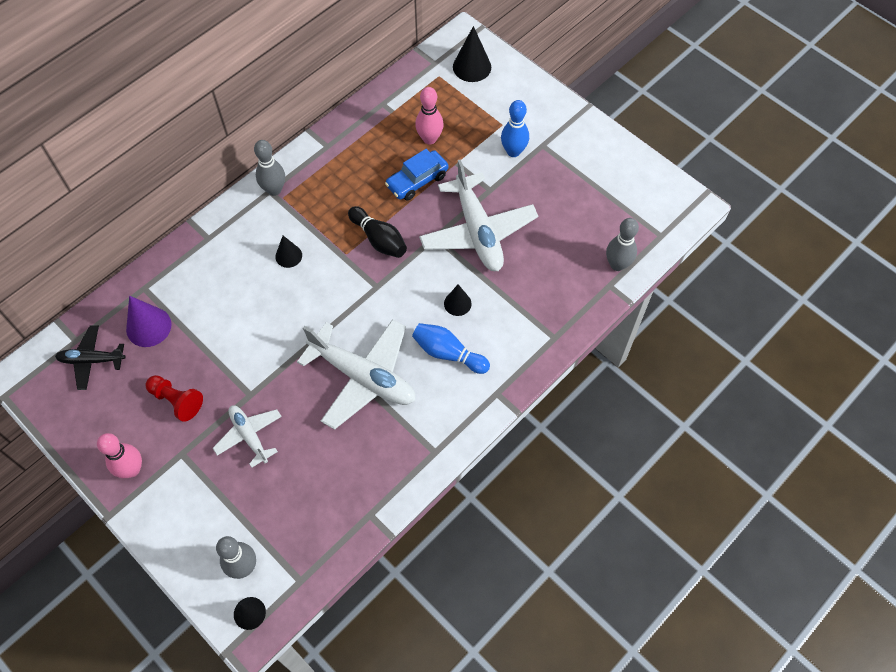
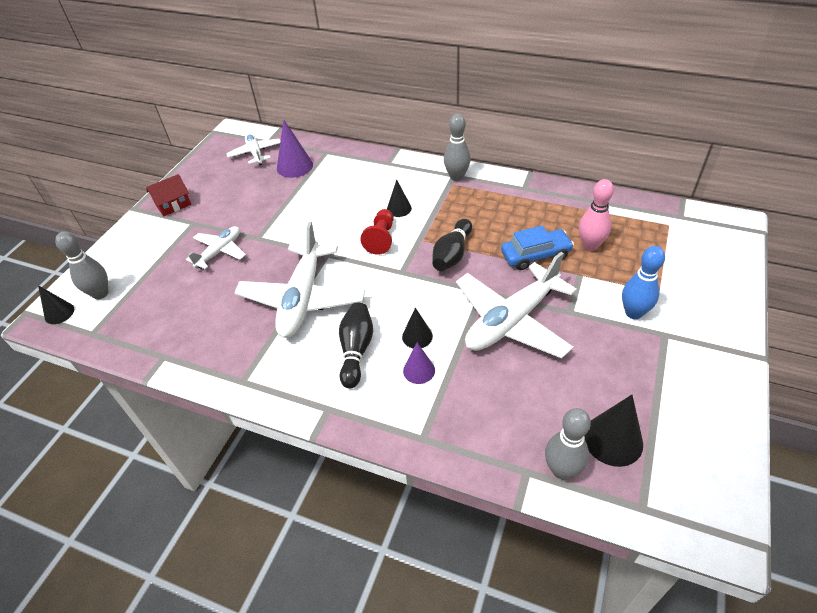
camera: 70 degrees right, 15 degrees down
black plane [55,325,126,390] -> white plane [226,133,281,165]
pink bowling pin [97,433,142,478] -> red house [146,174,191,216]
red pawn [146,375,203,422] -> red pawn moved to [360,209,393,255]
blue car [385,149,448,201] -> blue car turned 135 degrees clockwise [501,226,574,270]
blue bowling pin [412,323,490,374] -> black bowling pin [339,302,373,388]
black cone [453,26,491,82] -> black cone moved to [584,395,643,467]
none -> purple cone [403,343,435,384]

